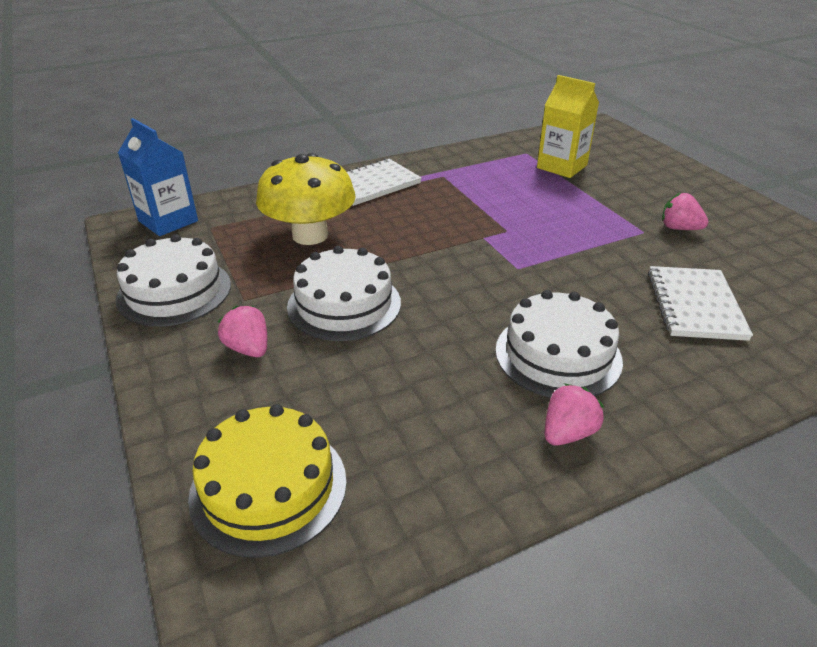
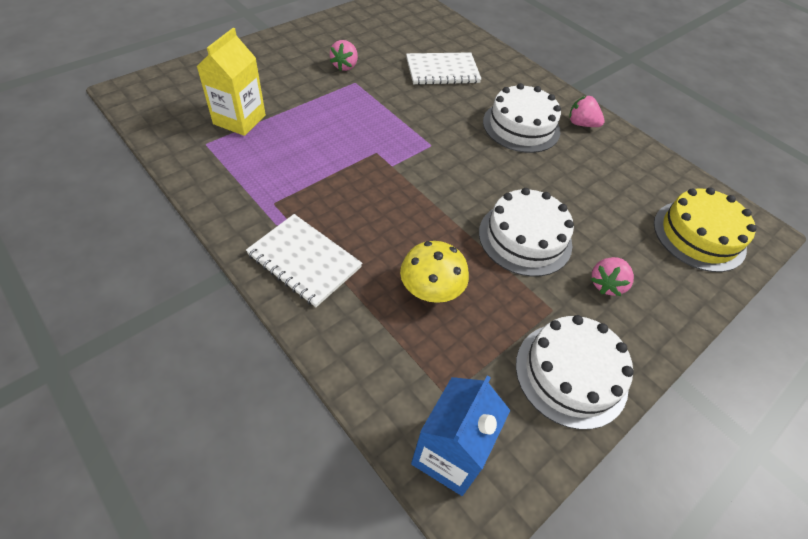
camera: 110 degrees left, 15 degrees up
yellow mushroom [256,153,356,245] -> yellow mushroom [400,241,469,303], size x0.66

